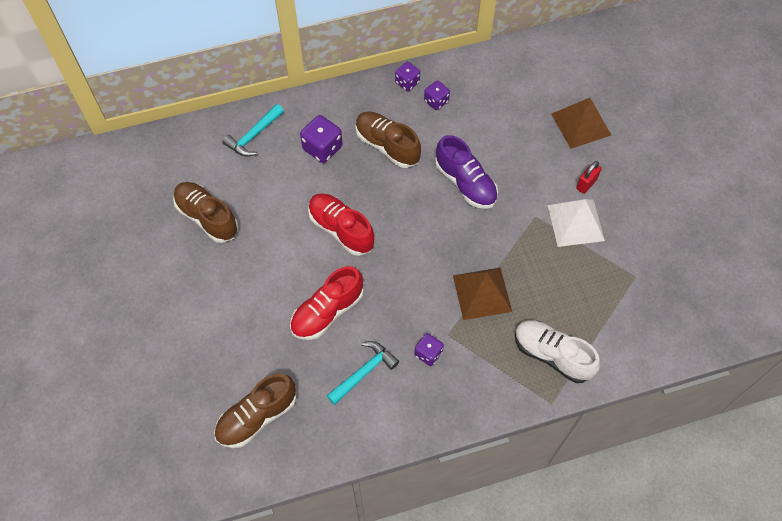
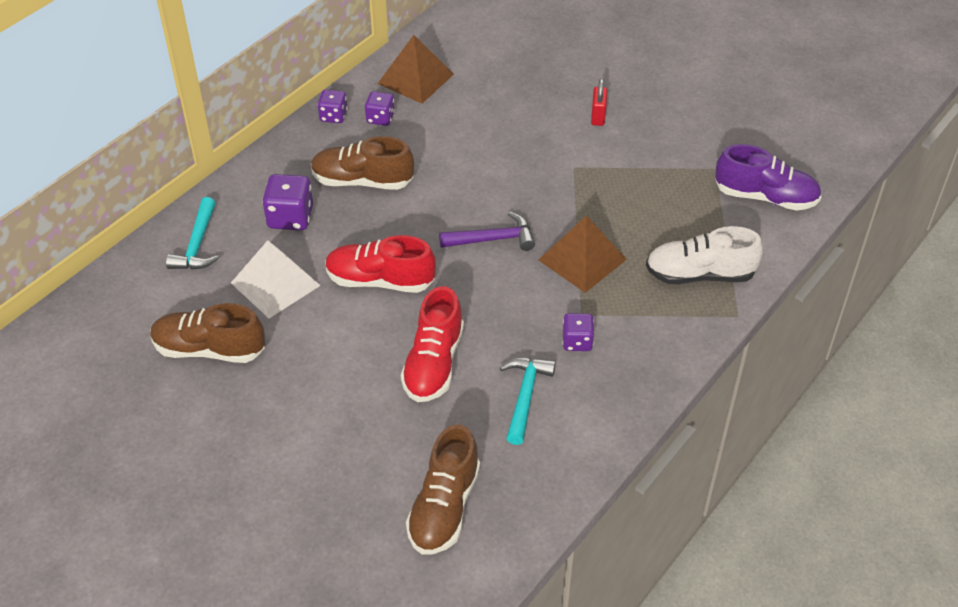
camera: 35 degrees left, 15 degrees down
purple shoe [435,135,498,209] -> purple shoe moved to [715,144,822,211]
white pyramid [548,199,605,247] -> white pyramid moved to [231,240,321,318]
brown pyramid [551,98,611,149] -> brown pyramid moved to [377,35,454,104]
none -> purple hammer [439,212,535,251]

